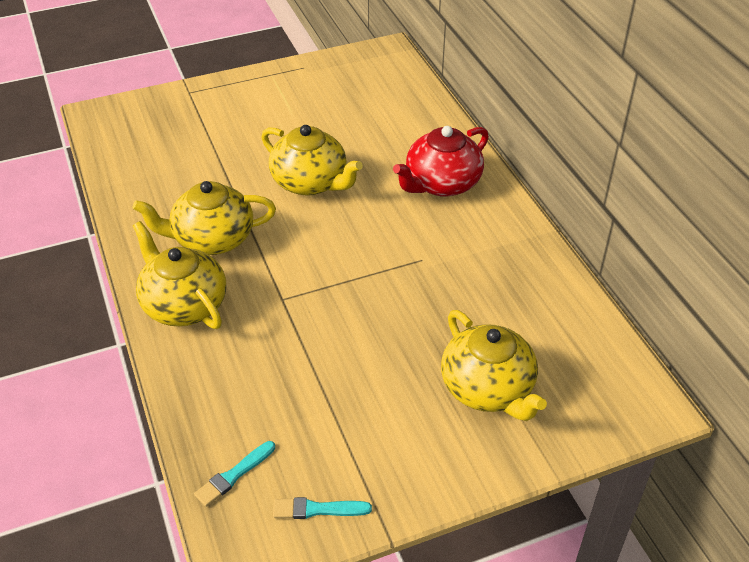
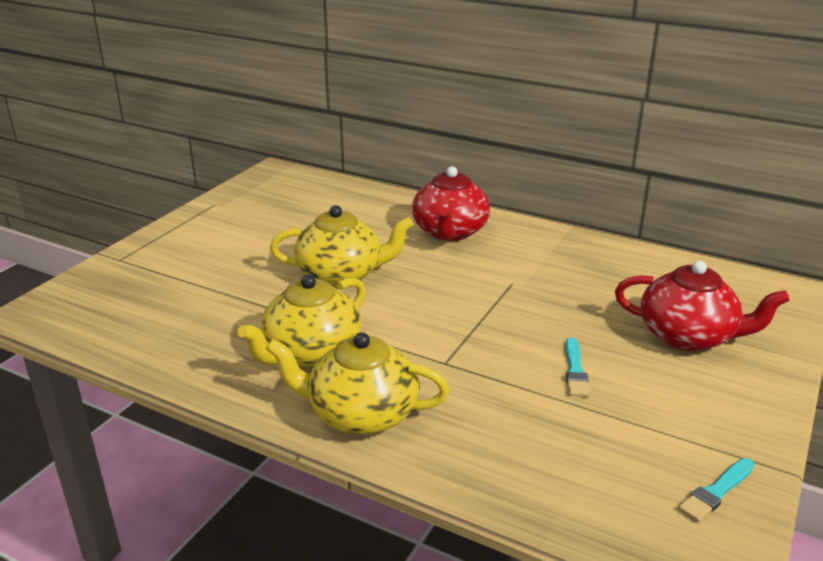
camera: 40 degrees left, 15 degrees down
turquoise brush [194,441,275,507] -> turquoise brush moved to [566,337,589,397]
yellow teapot [441,310,547,421] -> red teapot [615,261,790,351]

